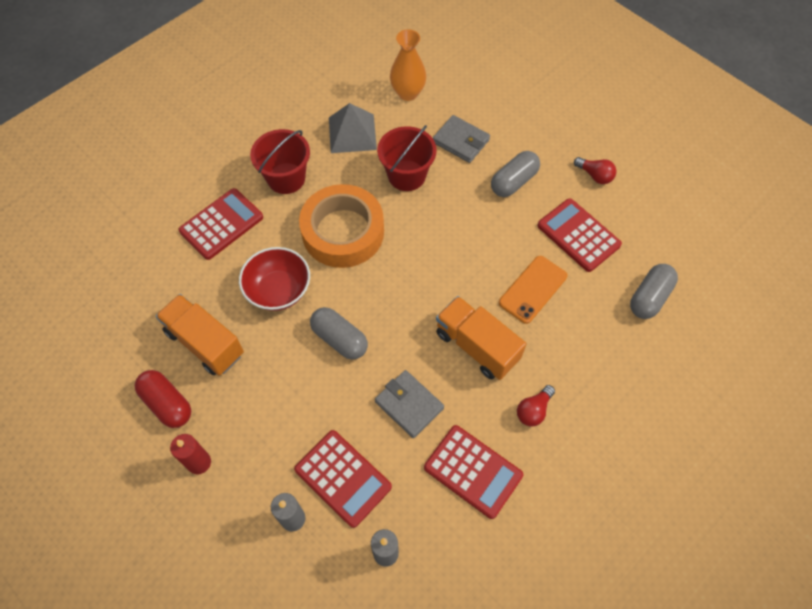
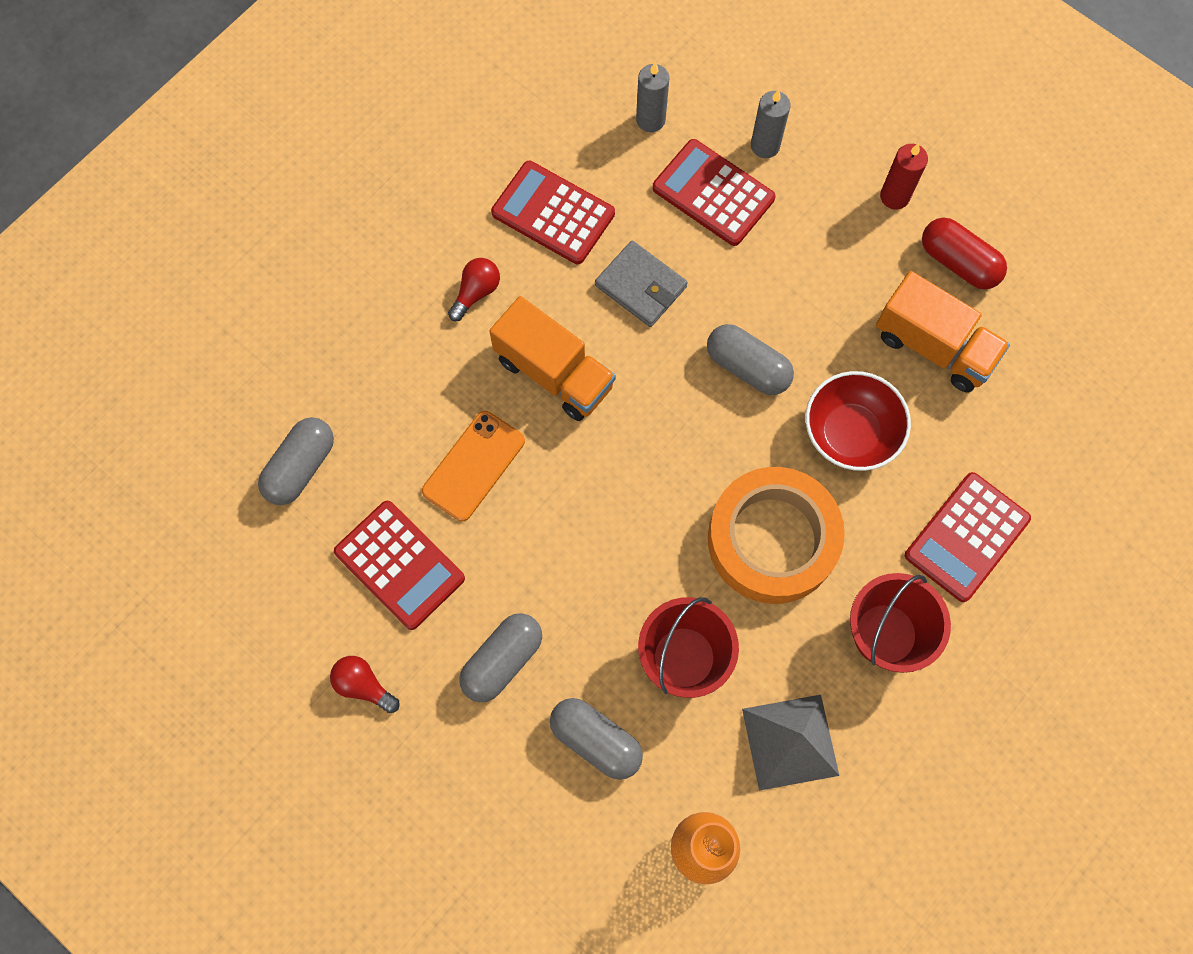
camera: 175 degrees right, 10 degrees up
grey wallet [433,115,490,163] -> grey capsule [550,698,643,780]

